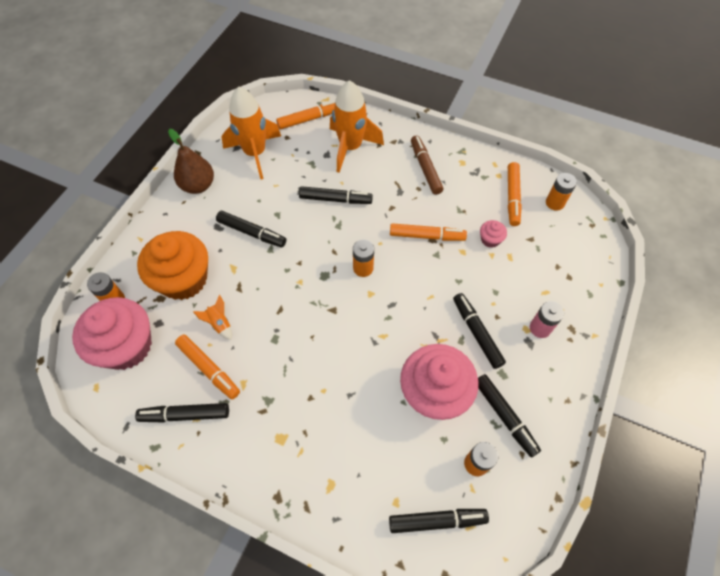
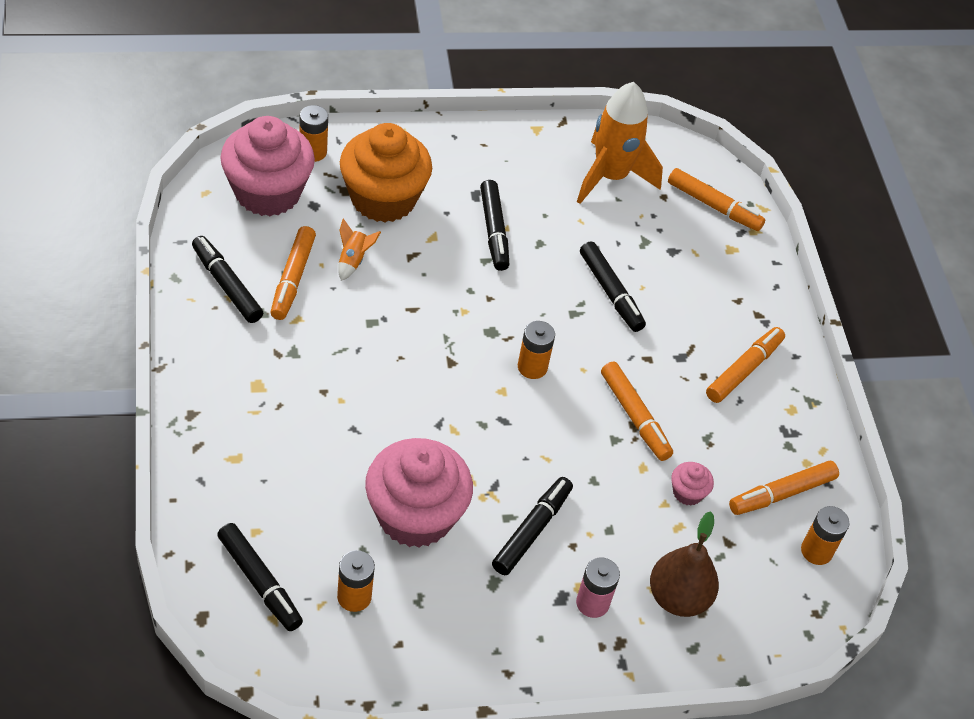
camera: 50 degrees right, 10 degrees down
brown pear [168,129,214,194] -> brown pear moved to [650,511,719,617]
orange rocket [330,80,384,172] -> none
brown marker [411,135,443,195] -> orange marker [706,327,785,403]
black marker [478,374,541,458] -> none

